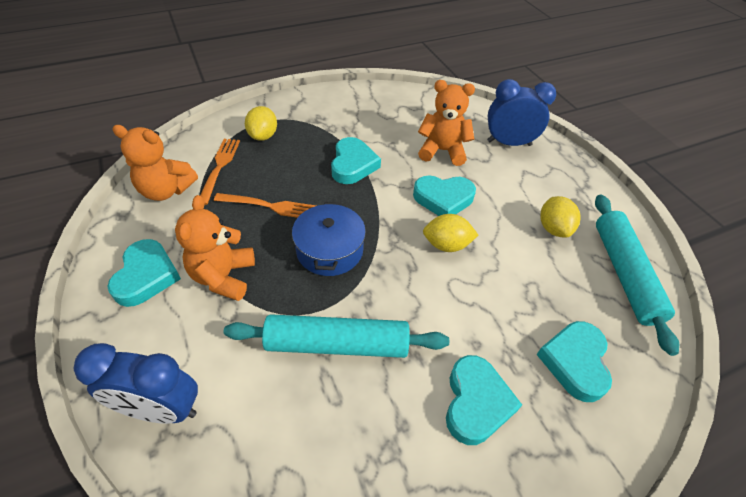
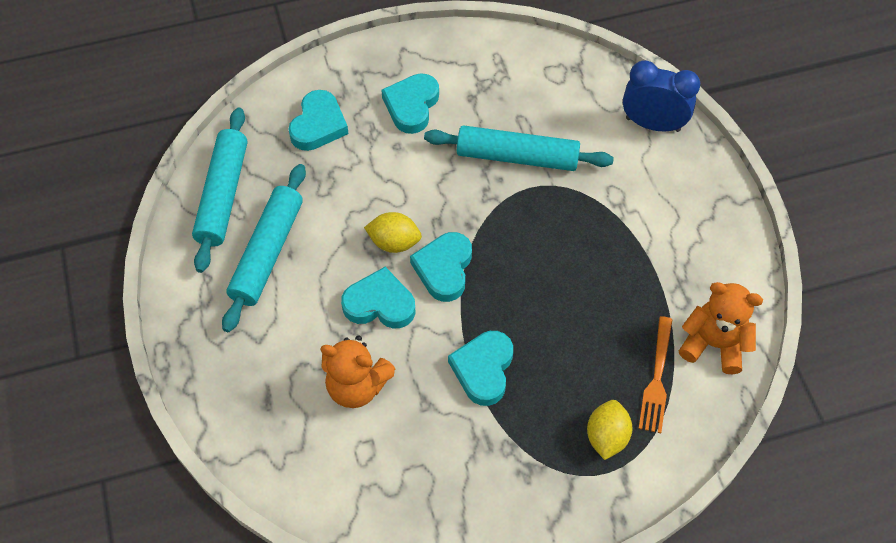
camera: 170 degrees left, 10 degrees up
turquoise heart [107,239,181,307] -> turquoise heart moved to [410,232,472,302]
orange teddy bear [175,195,255,301] -> none
orange fork [214,193,316,218] -> none
blue pot [292,202,366,276] -> none
blue clock [487,79,556,146] -> none
yellow lemon [540,196,581,238] -> turquoise rolling pin [222,164,306,332]

